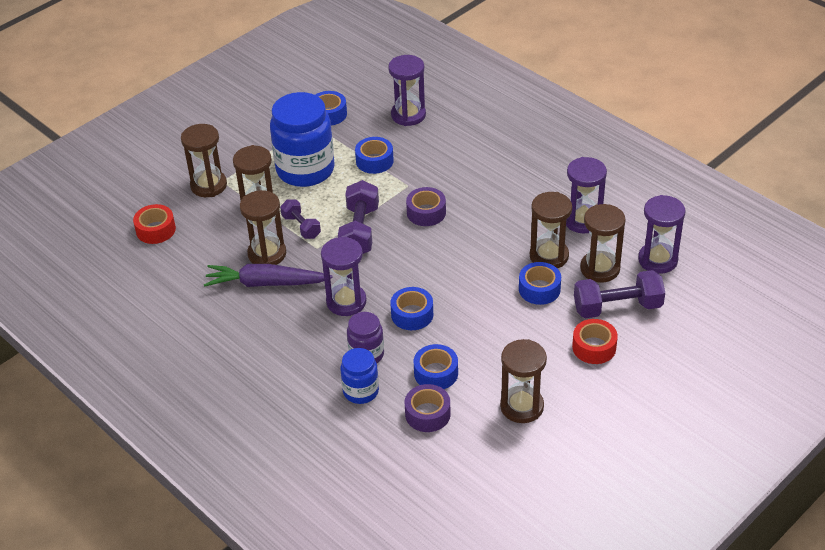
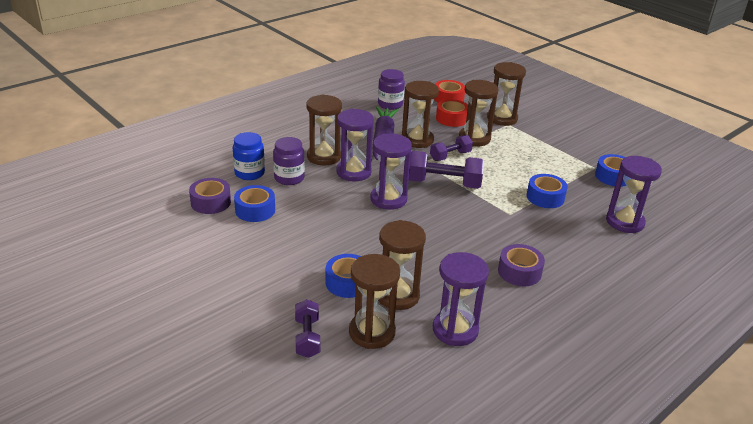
camera: 90 degrees right, 10 degrees down
blue jar [270,92,334,187] -> none
blue tape [390,287,433,330] -> none
purple tape [406,187,446,226] -> purple tape moved to [498,244,545,286]
brown hourglass [500,339,547,423] -> brown hourglass moved to [306,94,342,165]
red tape [572,319,618,364] -> red tape moved to [436,99,468,127]
purple dumbbell [574,270,665,318] -> purple dumbbell [295,299,320,358], size x0.60
purple hourglass [638,195,686,274] -> purple hourglass moved to [370,134,412,210]
none -> purple jar [378,69,405,110]

